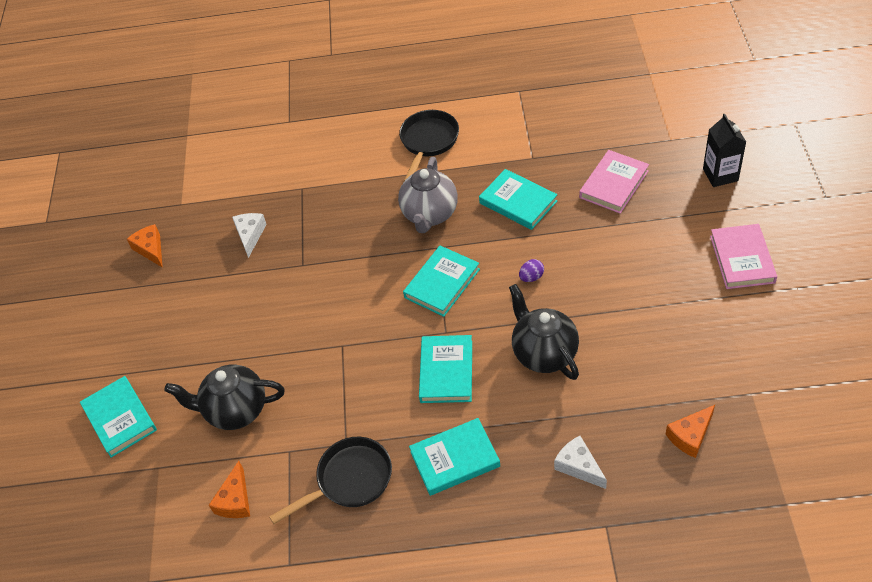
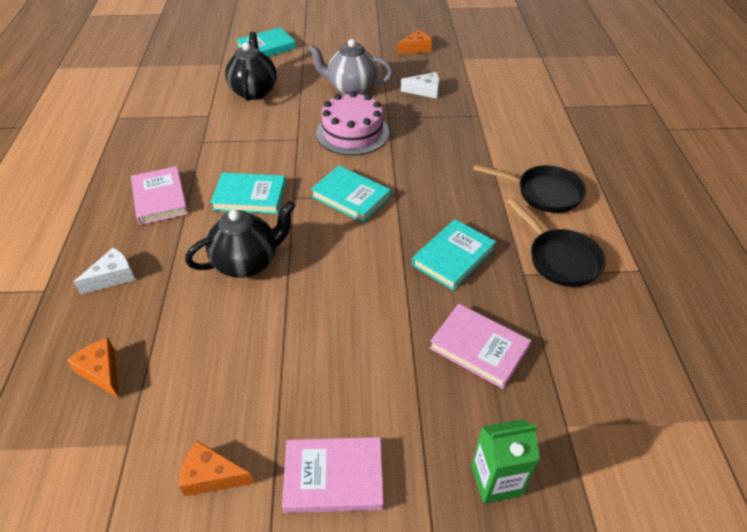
camera: 85 degrees right, 5 degrees down
orange cheese [209,461,250,518] -> orange cheese moved to [179,441,254,496]
black pan [269,437,392,524] -> black pan moved to [507,198,606,287]
grey teapot [398,157,458,233] -> grey teapot moved to [308,39,393,95]
turquoise book [409,418,500,496] -> pink book [131,166,188,225]
purple egg [519,259,544,282] -> none
black carton [703,114,746,187] -> green carton [471,419,540,504]
none -> pink cake [316,91,389,156]

